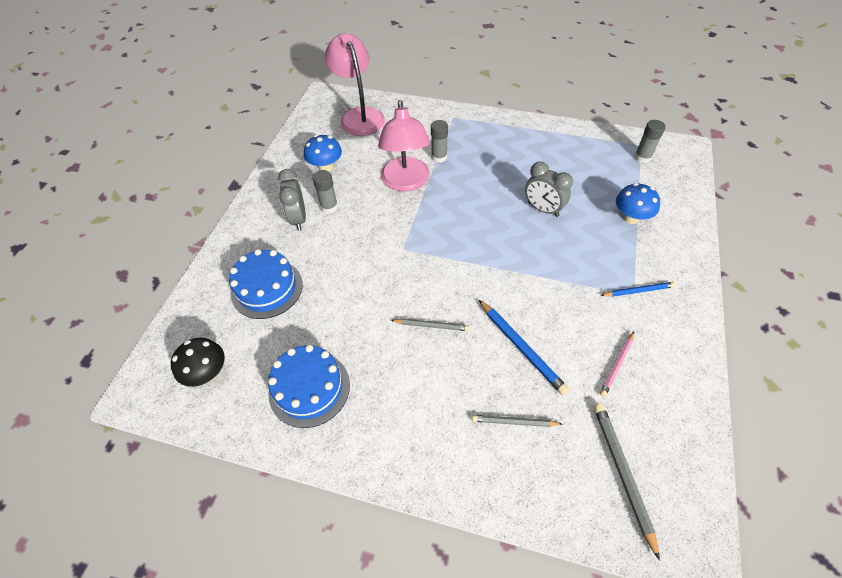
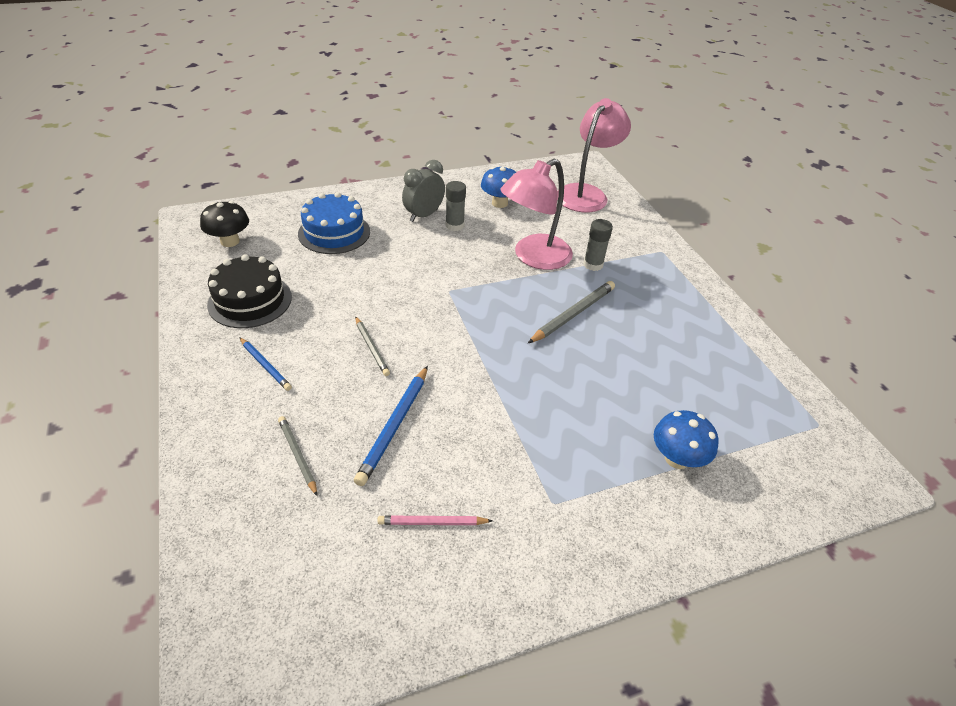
camera: 50 degrees right, 10 degrees down
blue cake [268,345,350,428] -> black cake [207,254,292,328]
grey clock [525,162,573,217] -> none
grey pencil [594,403,660,561] -> grey pencil moved to [528,281,615,343]
blue pencil [600,282,675,297] -> blue pencil moved to [239,337,292,391]
grey glue stick [635,120,665,163] -> none

